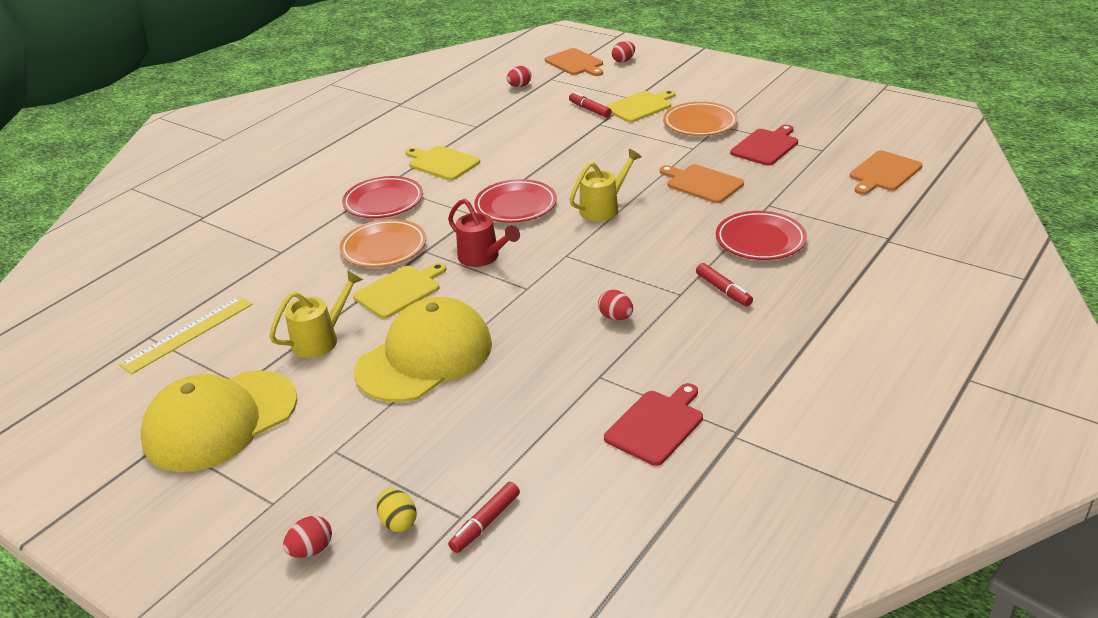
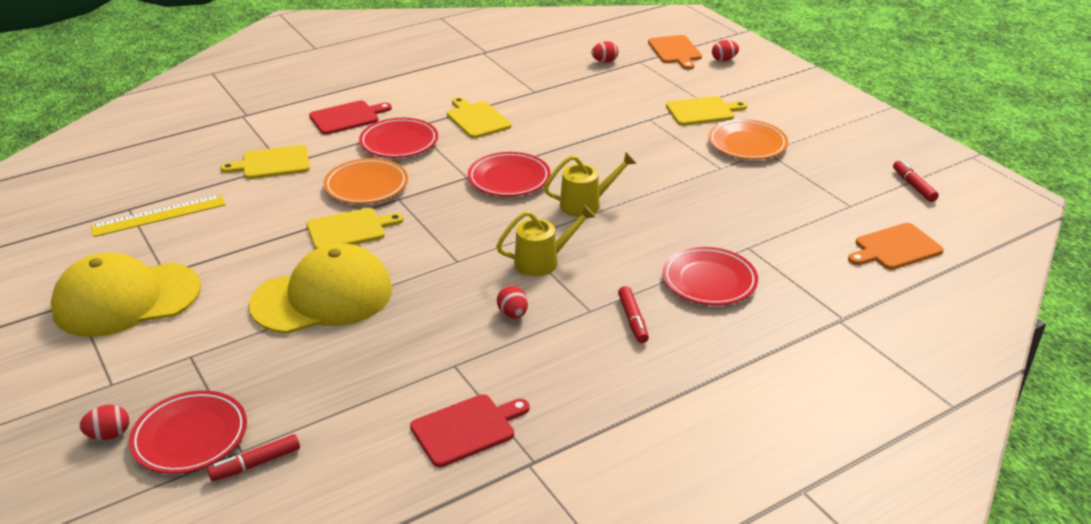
camera: 20 degrees right, 0 degrees up
yellow watering can [269,270,363,358] -> yellow watering can moved to [496,205,596,276]
yellow egg [376,488,417,532] -> red plate [129,390,247,474]
red watering can [448,199,520,267] -> none
red marker [569,92,612,118] -> red marker moved to [893,160,939,202]
orange cutting board [660,164,744,203] -> none
red cutting board [730,125,798,166] -> red cutting board moved to [309,101,392,135]
none -> yellow cutting board [220,145,310,179]

